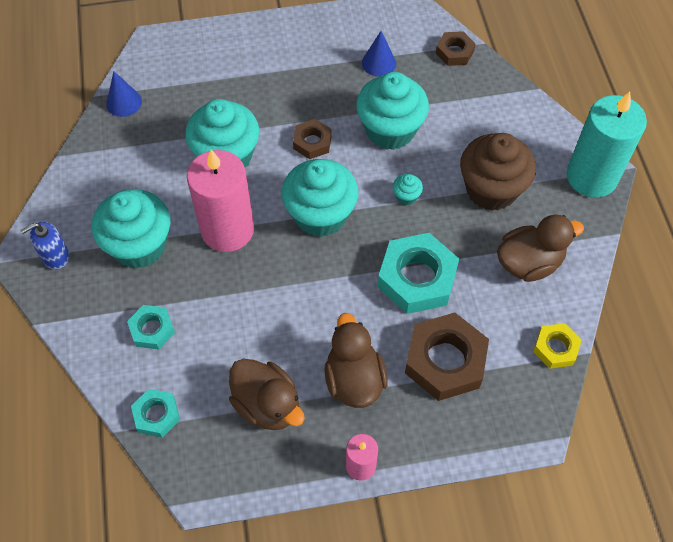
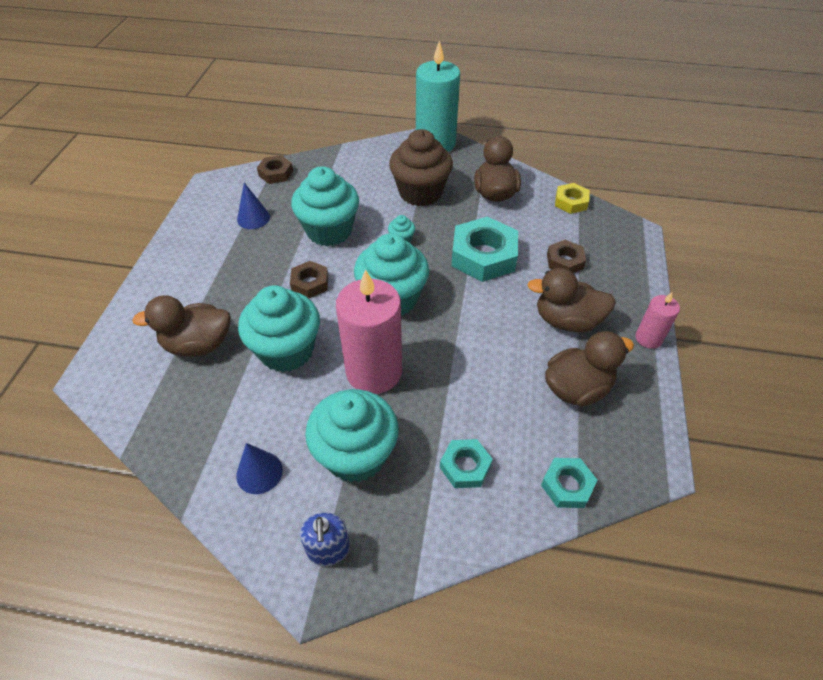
camera: 70 degrees left, 10 degrees down
blue cone [106,71,142,117] -> blue cone moved to [236,443,283,494]
brown nut [405,312,489,401] -> brown nut [547,240,586,273], size x0.55
none -> brown duck [132,295,231,357]

